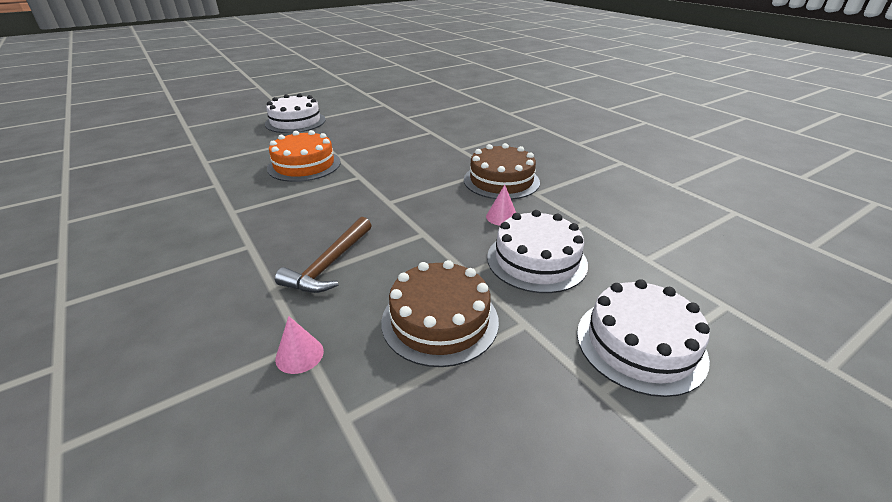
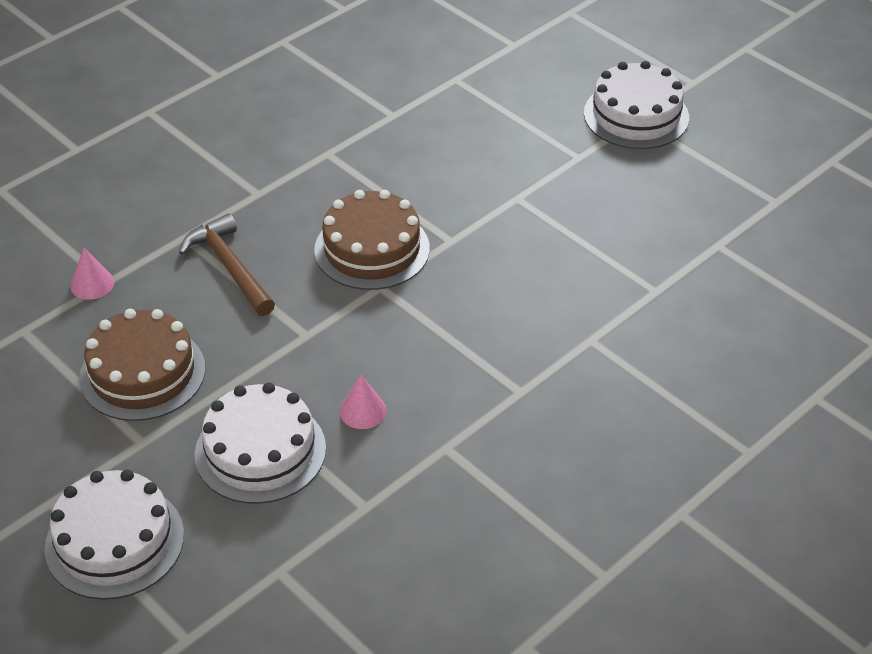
camera: 80 degrees right, 10 degrees up
orange cake [267,130,340,182] -> none
brown hammer [275,217,372,293] -> brown hammer turned 45 degrees clockwise [179,213,275,316]
brown cake [464,143,540,200] -> brown cake moved to [314,190,430,290]

